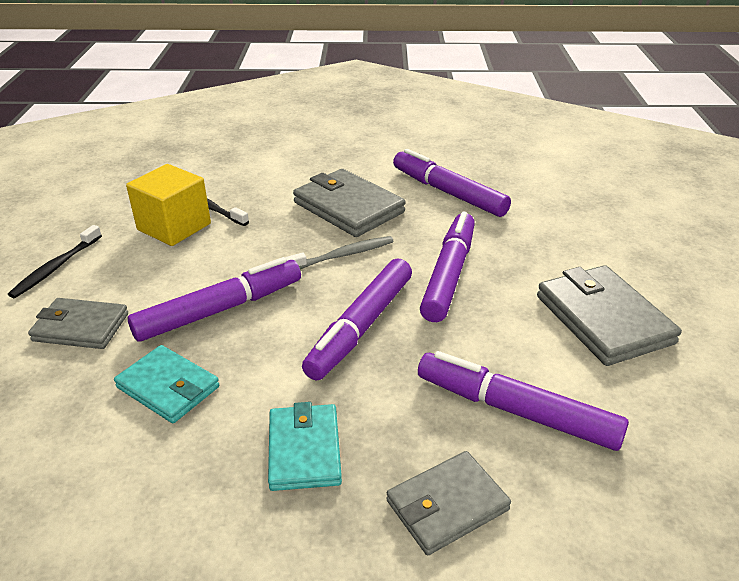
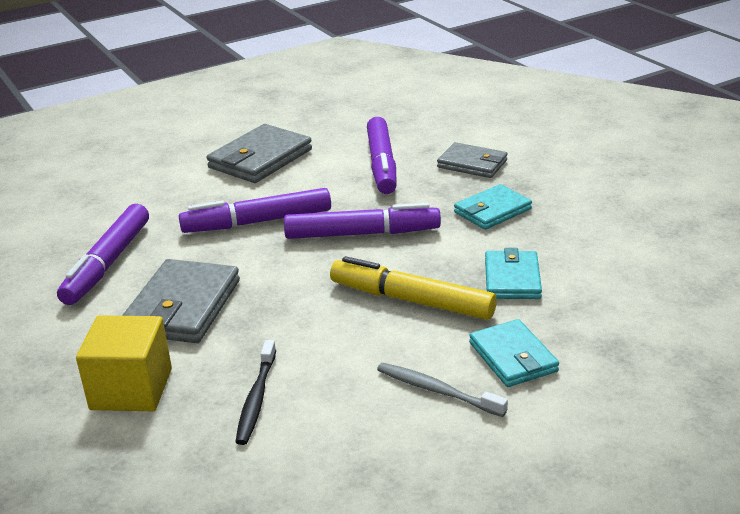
camera: 120 degrees left, 5 degrees down
black toothbrush [8,225,102,298] -> none
grey wallet [28,298,128,349] -> turquoise wallet [469,319,559,387]
yellow cube [126,164,211,246] -> yellow cube moved to [76,315,172,411]
purple marker [128,257,301,342] -> yellow marker [330,256,497,320]
grey toothbrush [285,236,394,269] -> grey toothbrush moved to [377,363,508,417]

